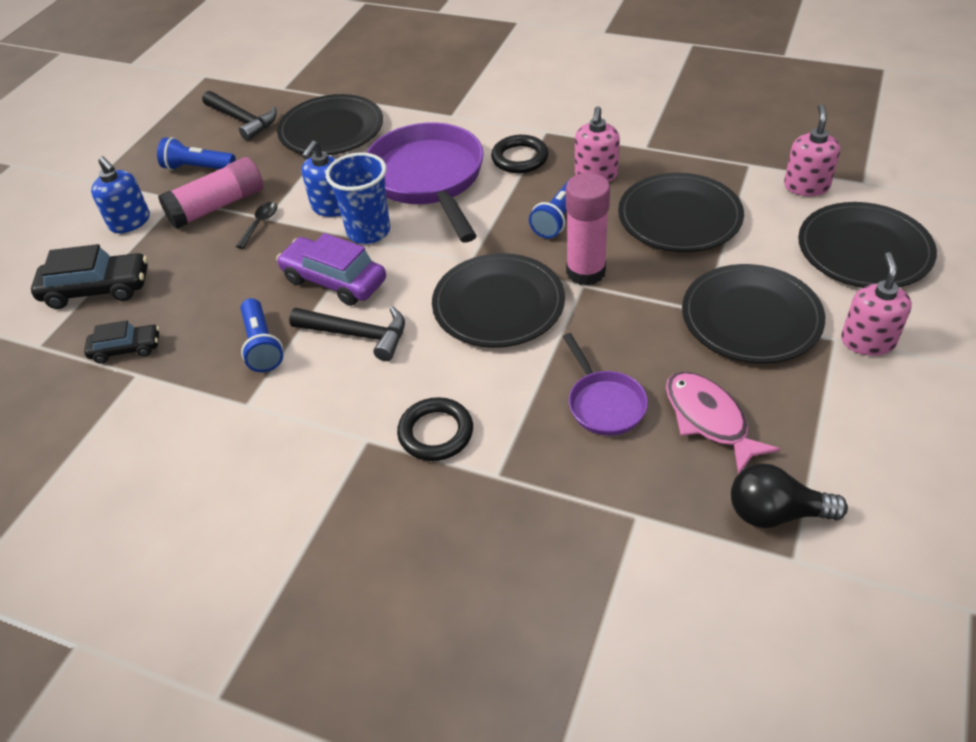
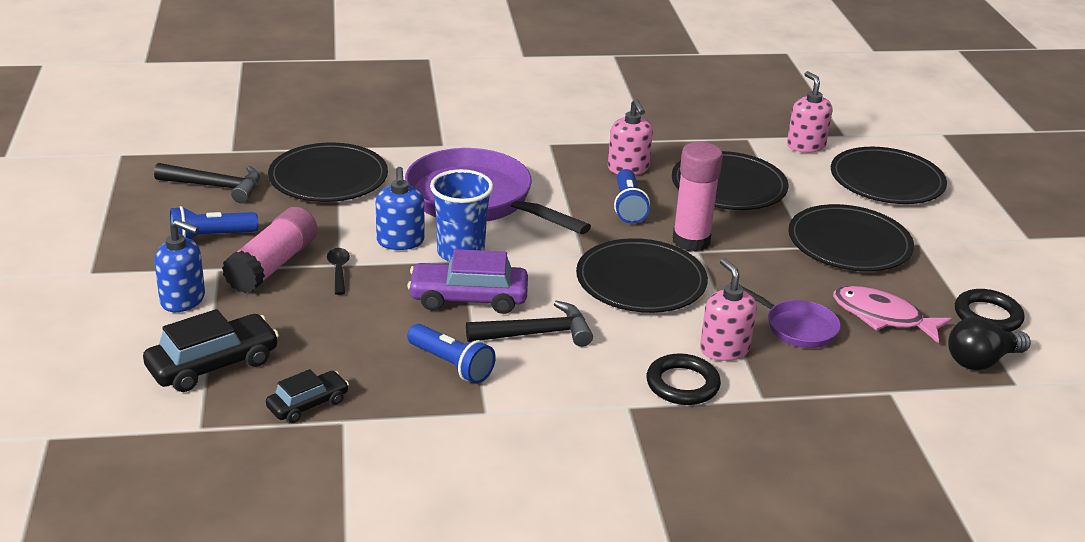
camera: 35 degrees left, 15 degrees down
black ring [491,135,549,173] -> black ring moved to [955,289,1025,332]
pink soap dispenser [841,252,912,356] -> pink soap dispenser moved to [700,258,757,361]

